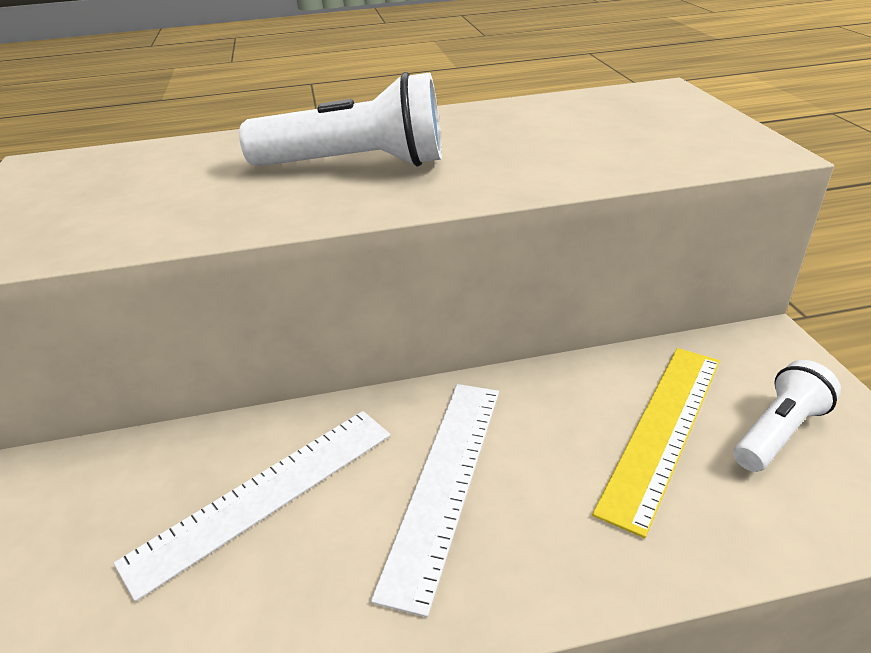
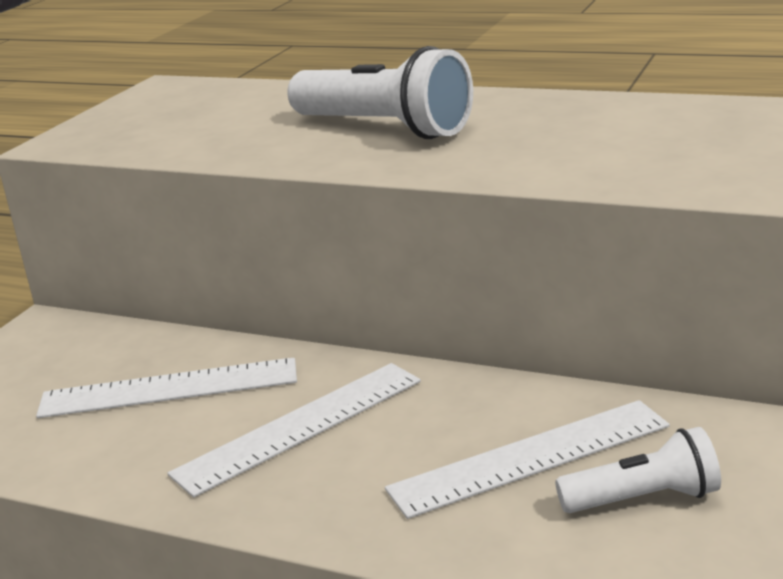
camera: 35 degrees right, 10 degrees down
yellow ruler [592,348,720,538] -> white ruler [385,400,670,519]

